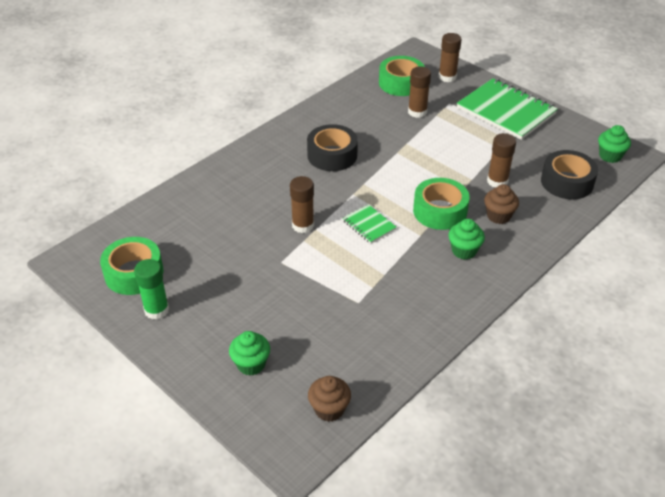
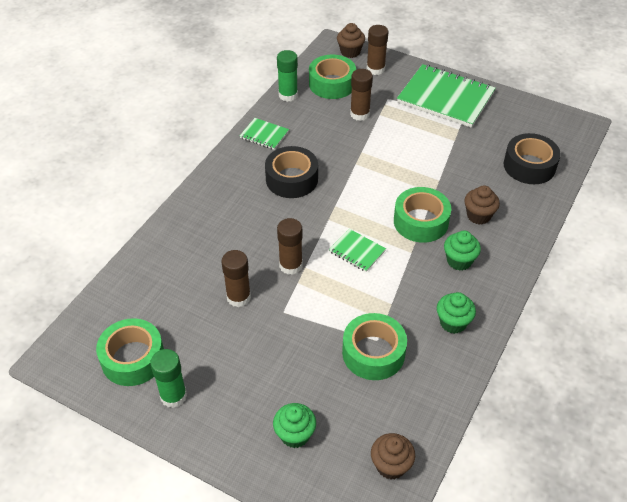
camera: 15 degrees left, 5 degrees up
brown glue stick [487,133,516,188] -> brown glue stick moved to [221,250,251,307]
green cupcake [598,125,631,163] -> green cupcake moved to [437,292,476,334]
none -> green notebook [240,118,289,150]
none -> green glue stick [277,50,298,102]
none -> brown cupcake [337,23,365,58]
none -> green tape [342,313,407,380]

